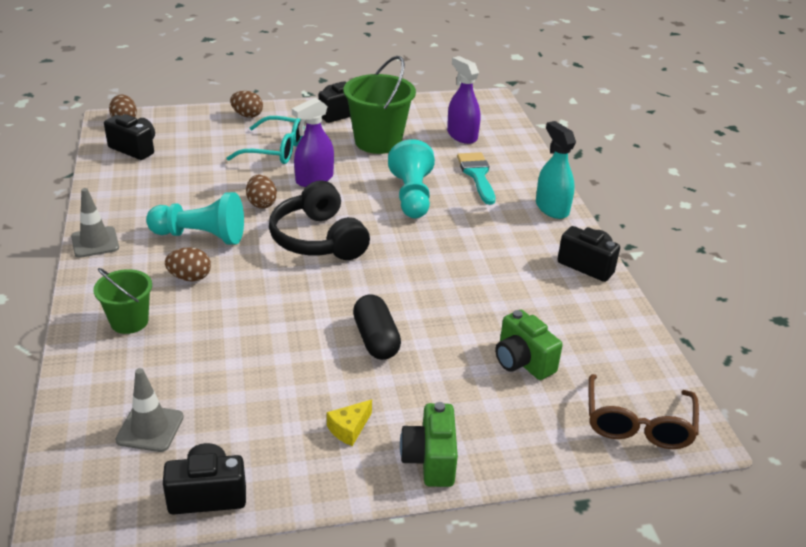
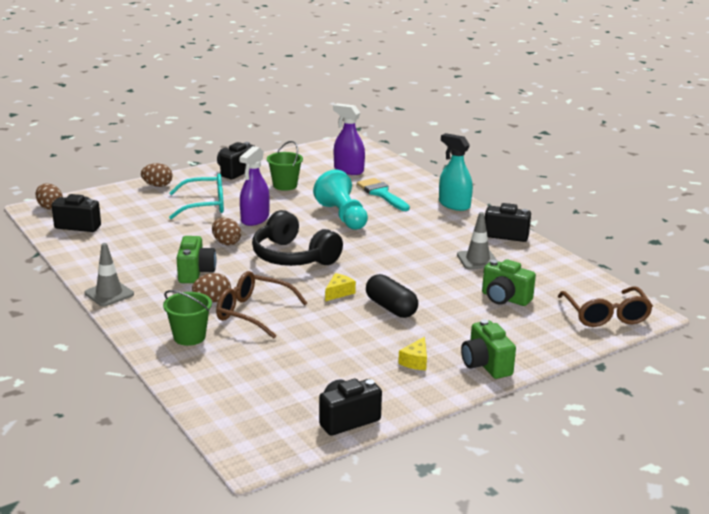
camera: 20 degrees left, 10 degrees down
grey traffic cone [115,368,184,452] -> grey traffic cone moved to [457,212,497,269]
turquoise pawn [146,192,244,245] -> green camera [177,236,216,283]
green bucket [343,56,416,154] -> green bucket [267,141,303,191], size x0.58
none -> brown glasses [216,271,307,339]
none -> yellow cheese [325,273,356,301]

